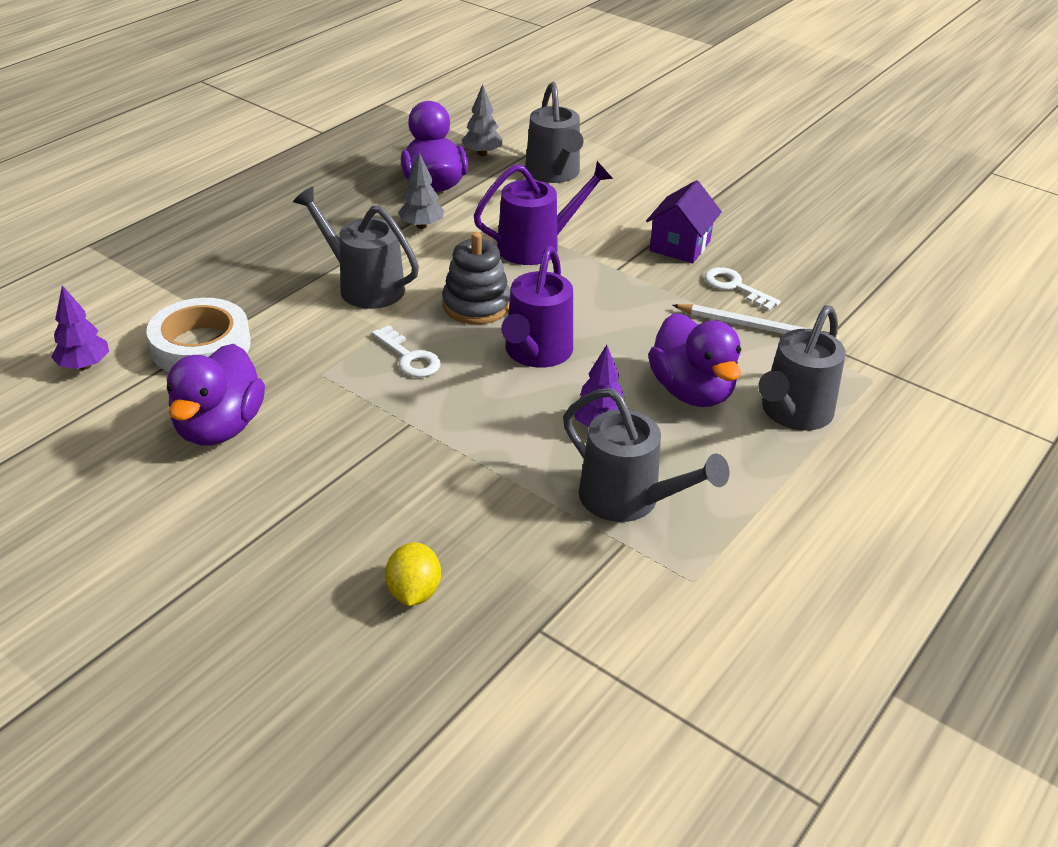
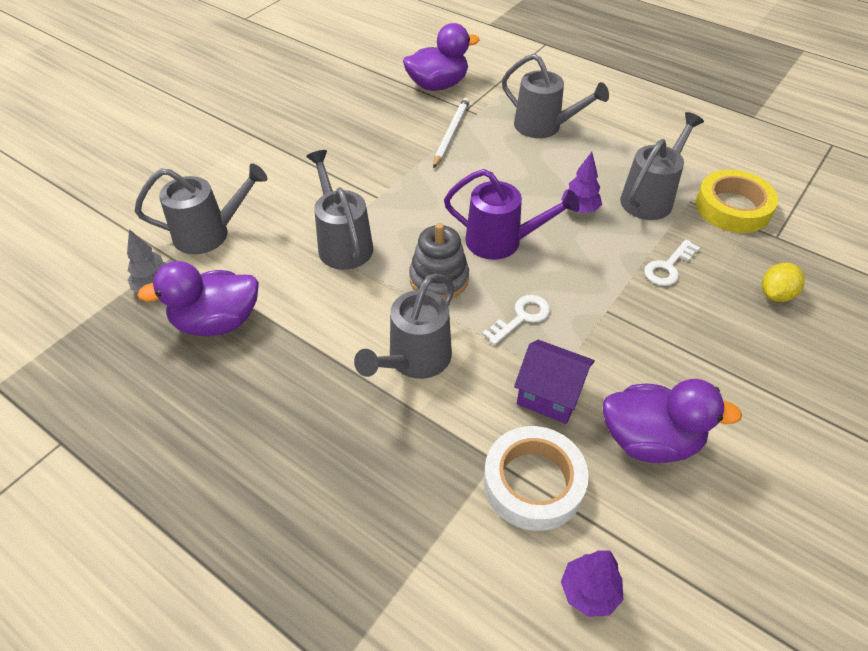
camera: 90 degrees left, 10 degrees up
yellow lemon [385,542,441,606] -> yellow lemon turned 45 degrees counterclockwise [762,263,805,302]
grey tree [398,152,444,229] -> none
purple watering can [473,161,613,265] -> grey watering can [306,150,373,270]
purple house [646,180,722,263] -> purple house moved to [514,340,595,424]
purple duck [648,313,741,407] -> purple duck moved to [403,23,480,91]
white key [704,267,781,311] -> white key moved to [644,240,700,286]
none -> yellow tape [696,170,778,233]

